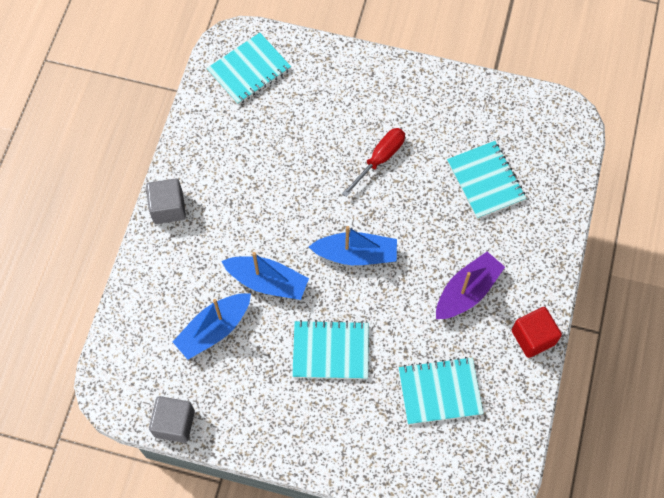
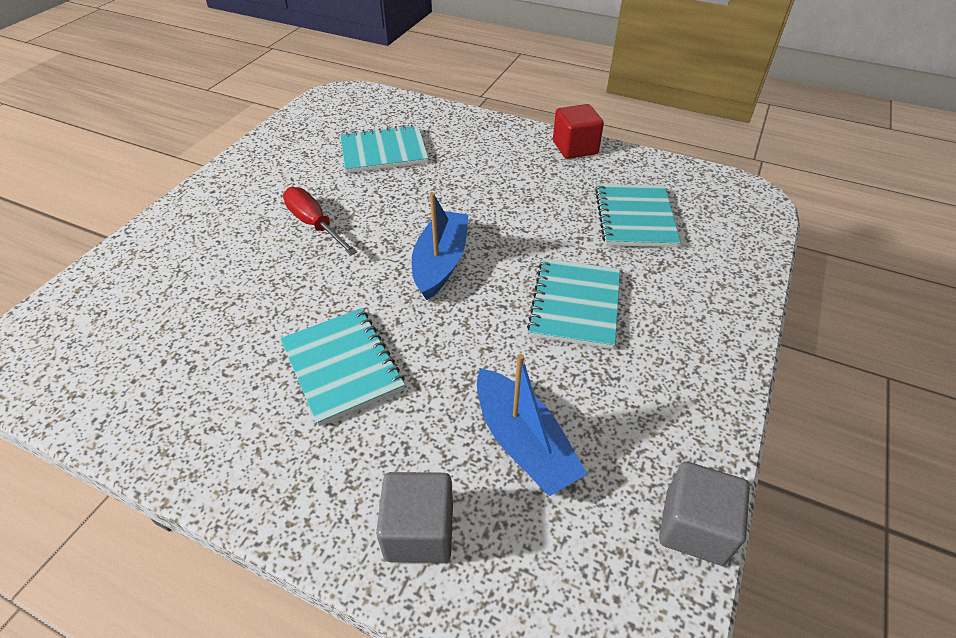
camera: 80 degrees left, 20 degrees down
grey cube [146,178,186,224] -> grey cube moved to [376,472,453,563]
turquoise notebook [207,33,291,105] -> turquoise notebook moved to [280,308,405,426]
blue boat [221,252,309,300] -> none
purple boat [436,252,505,319] -> none

